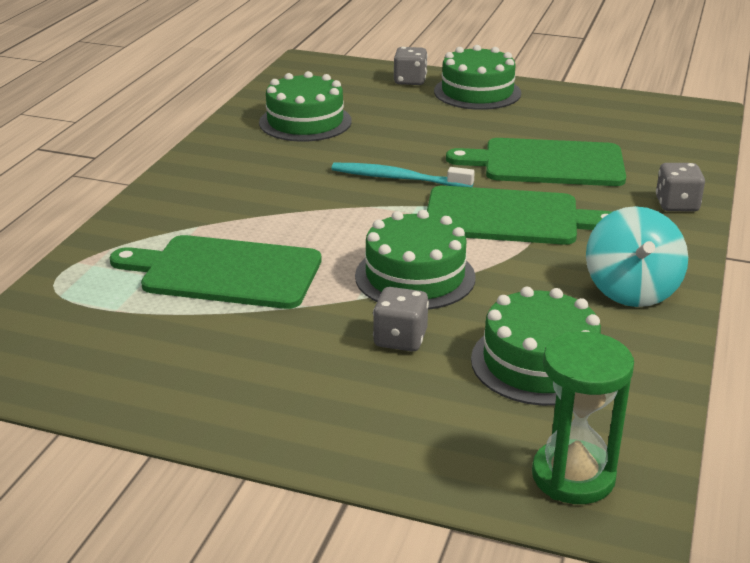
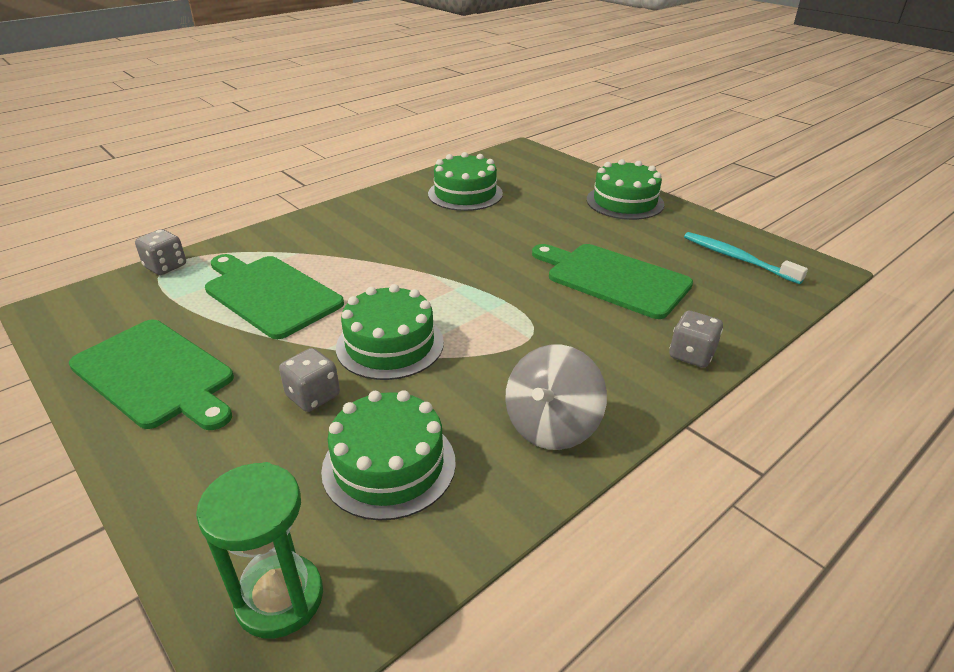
camera: 30 degrees right, 5 degrees up
turquoise toothbrush [332,163,475,187] -> turquoise toothbrush moved to [684,232,808,284]
grey dice [394,47,428,85] -> grey dice moved to [135,229,186,275]
green cutting board [427,186,612,245] -> green cutting board moved to [69,320,234,430]
turquoise spinning top [586,206,688,307] -> grey spinning top [505,345,607,450]

